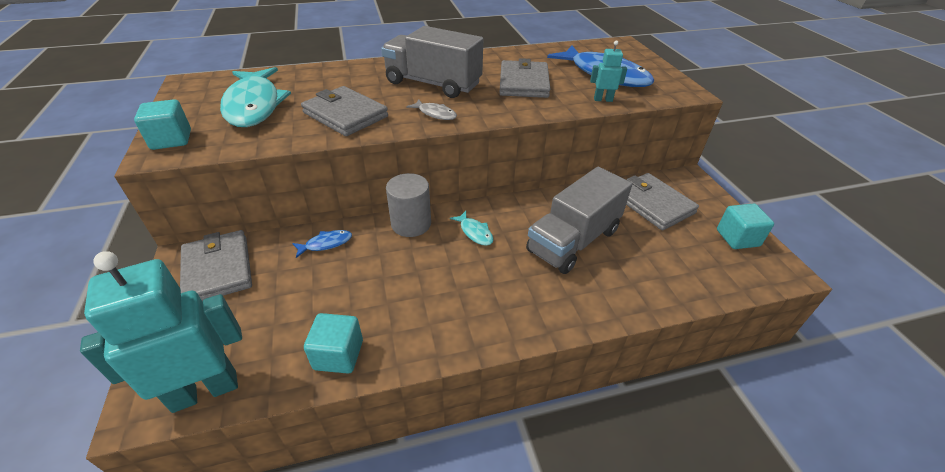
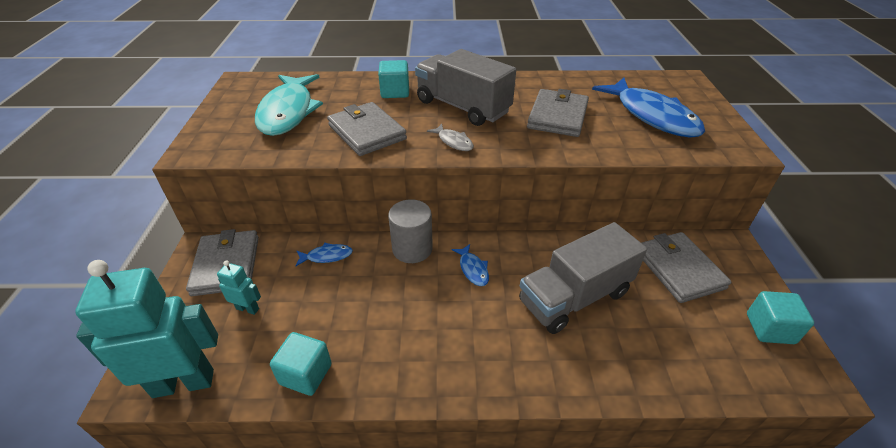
camera: 15 degrees right, 0 degrees up
turquoise cube [134,99,191,150] -> turquoise cube moved to [378,60,409,98]
turquoise fish [450,211,493,246] -> blue fish [451,244,489,286]
turquoise robot [590,40,627,102] -> turquoise robot moved to [217,260,261,315]

